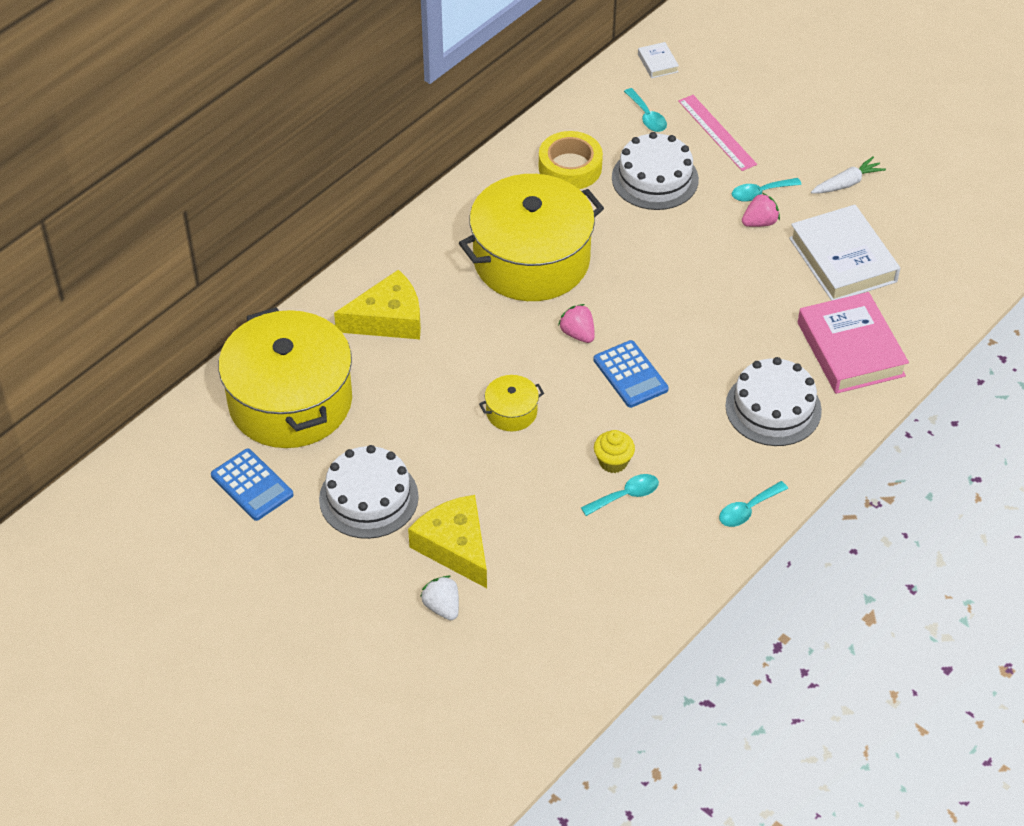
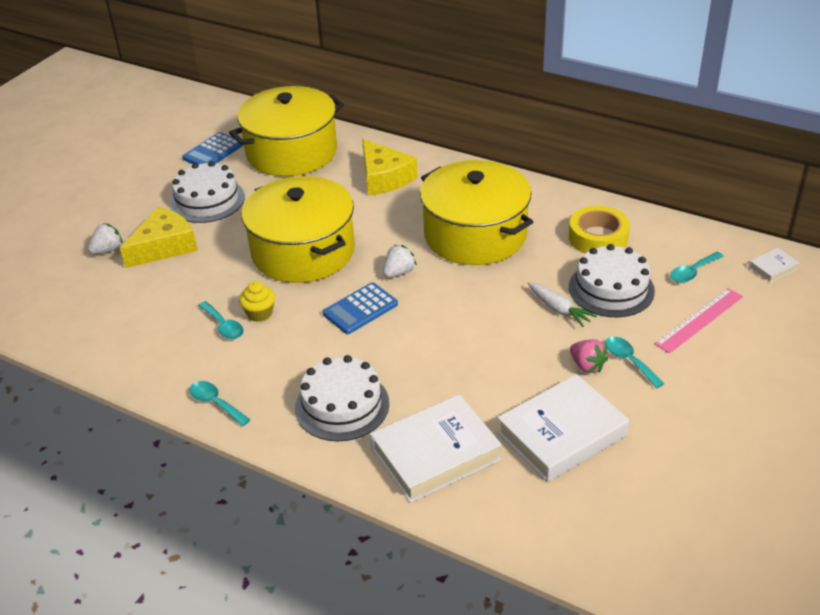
camera: 80 degrees right, 10 degrees down
yellow pot [479,375,544,431] -> yellow pot [242,176,355,283], size x2.43
pink strawberry [558,304,595,343] -> white strawberry [383,245,417,278]
pink book [798,292,909,394] -> white book [370,394,502,503]
white carrot [811,157,886,194] -> white carrot moved to [527,282,597,327]

